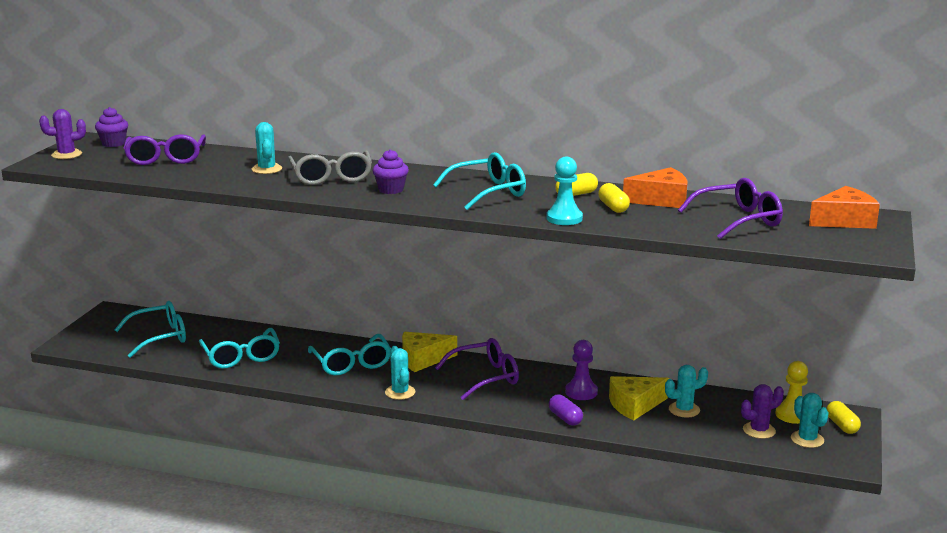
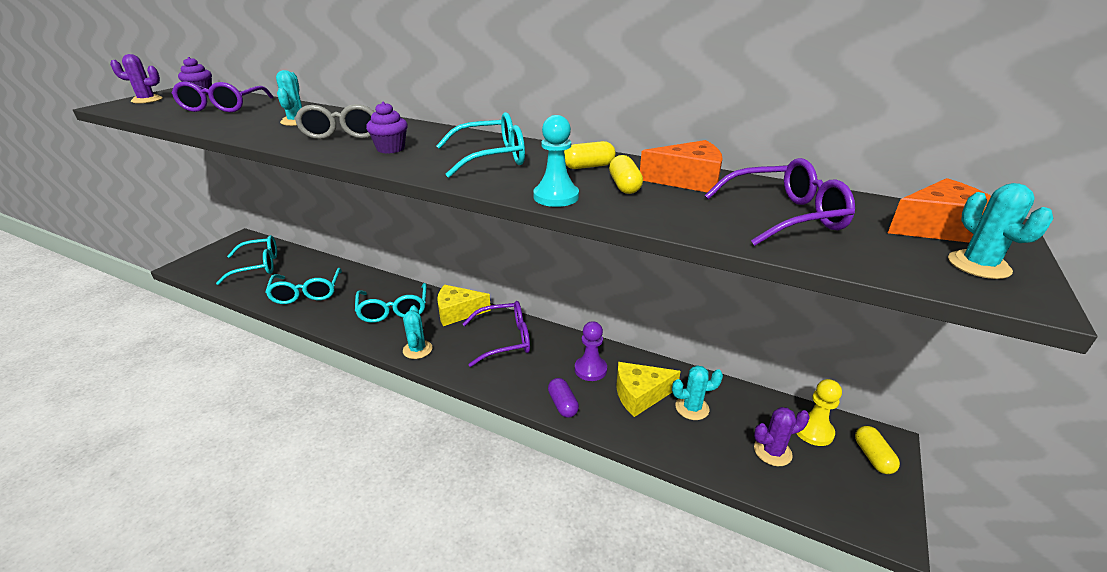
camera: 10 degrees right, 10 degrees up
turquoise cactus [791,393,829,448] -> turquoise cactus moved to [948,183,1053,279]

